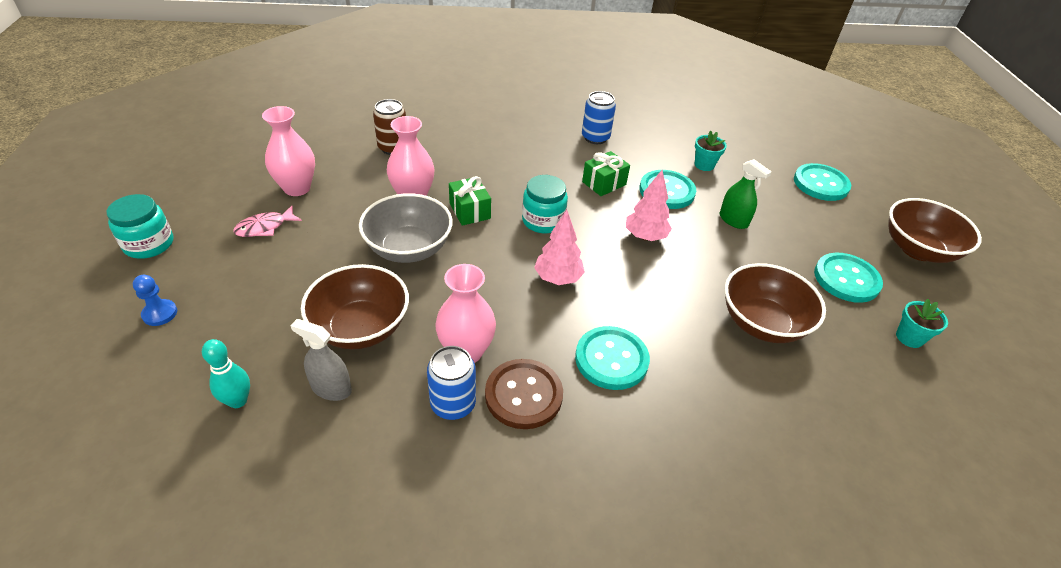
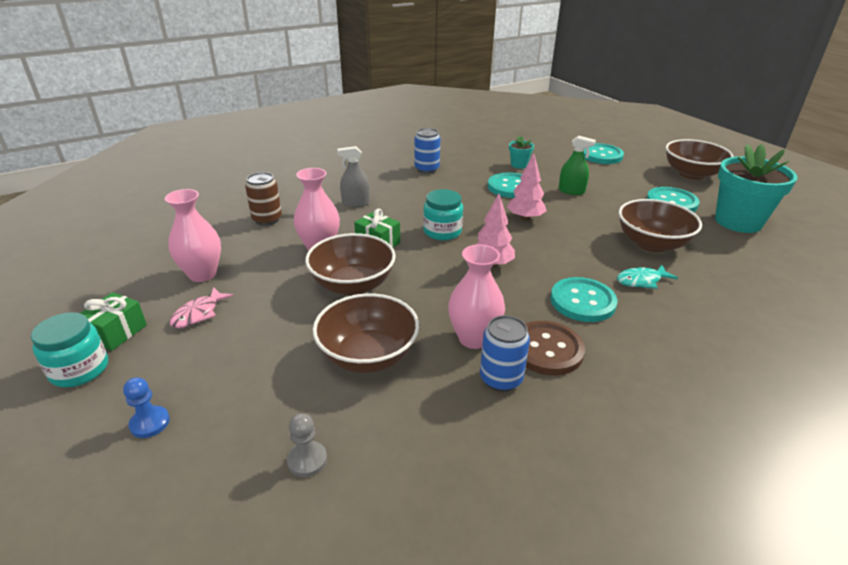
camera: 25 degrees left, 10 degrees down
turquoise bowling pin [202,339,250,408] -> grey pawn [287,413,327,477]
grey spray bottle [290,319,352,401] -> grey spray bottle moved to [337,146,370,207]
grey bowl [359,193,453,263] -> brown bowl [305,233,396,295]
green gift [582,151,630,196] -> green gift moved to [80,292,147,351]
turquoise flower pot [896,299,948,348] -> turquoise flower pot [715,144,798,233], size x2.22
none -> turquoise fish [617,265,678,289]

